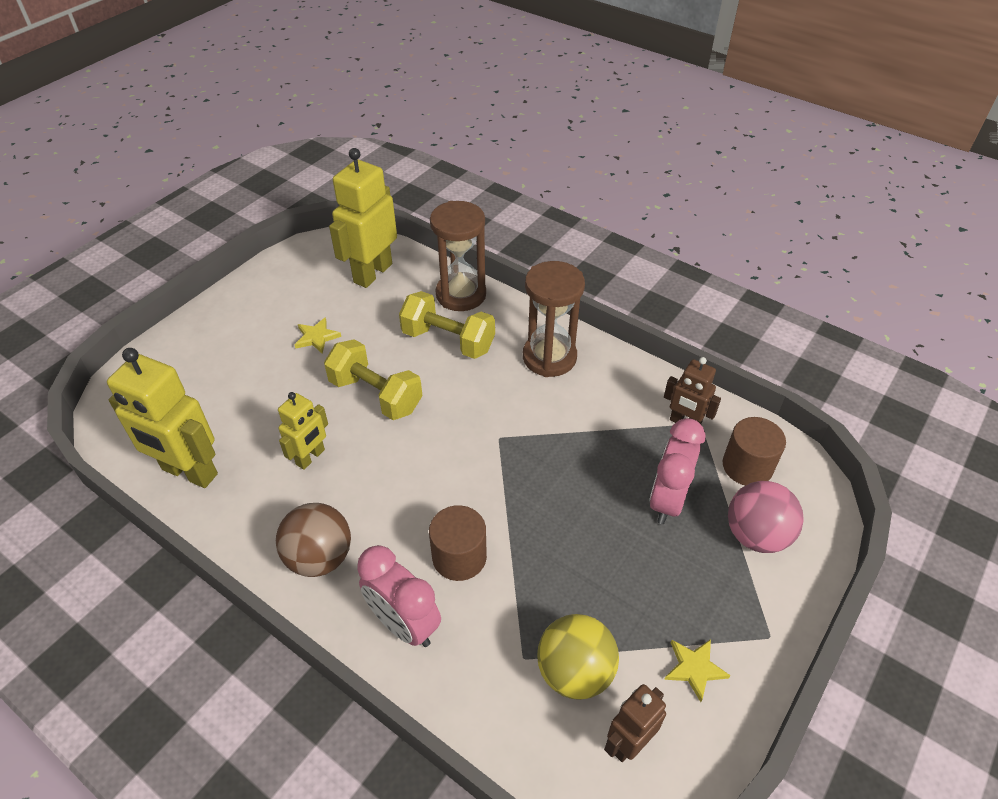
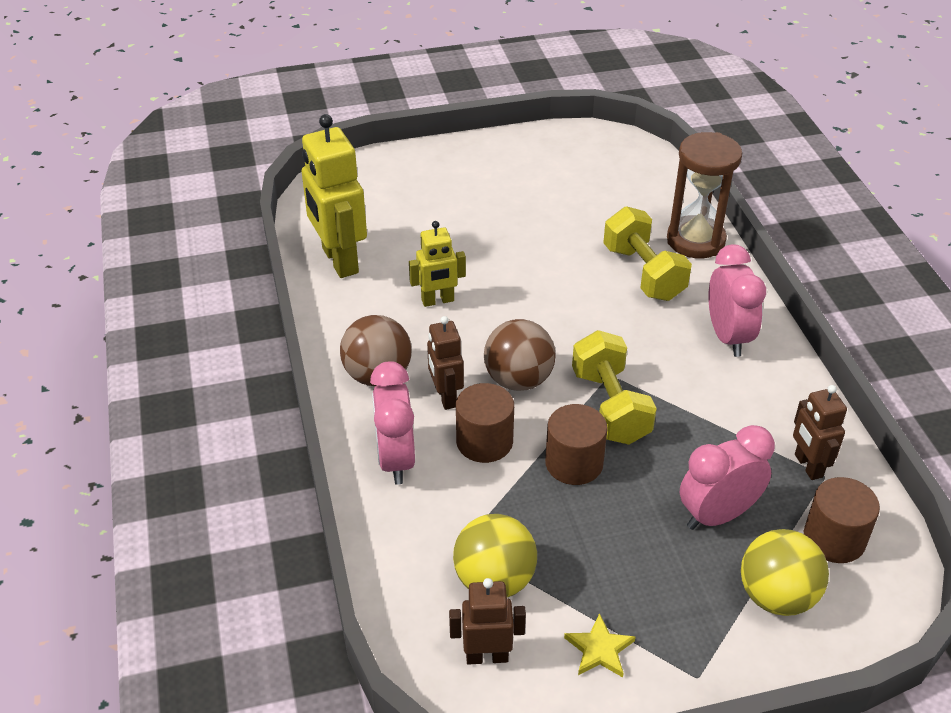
camera: 40 degrees right, 5 degrees down
yellow star [294,317,341,354] -> none
yellow dumbbell [324,339,422,420] -> yellow dumbbell moved to [572,330,657,445]
yellow robot [329,148,397,288] -> none
brown hourglass [523,261,585,377] -> pink clock [708,244,766,357]
pink ball [728,481,804,553] -> yellow ball [741,529,829,616]
none -> brown robot [427,316,464,410]
none -> brown ball [484,319,555,391]
none -> brown cylinder [545,404,608,485]

